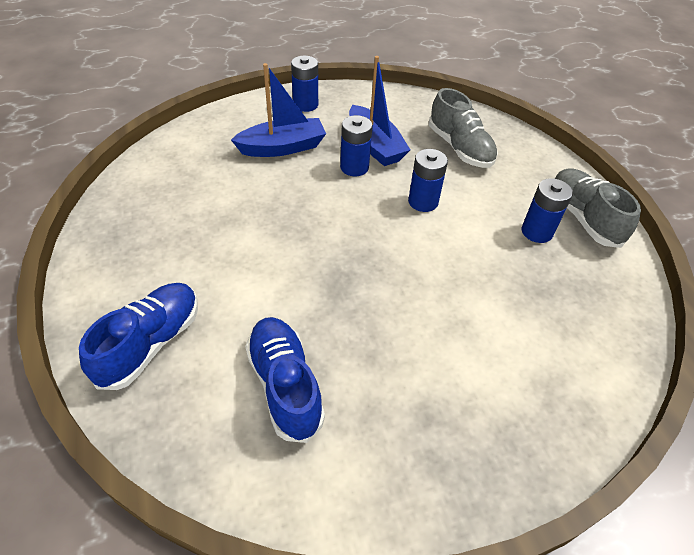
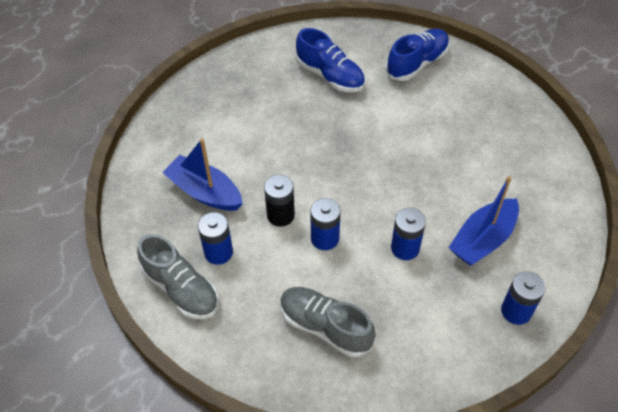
camera: 155 degrees right, 5 degrees up
blue shoe [79,283,198,390] -> blue shoe turned 135 degrees counterclockwise [386,29,449,81]
blue boat [349,56,410,166] -> blue boat moved to [162,138,243,211]
none -> black battery [264,175,295,227]

